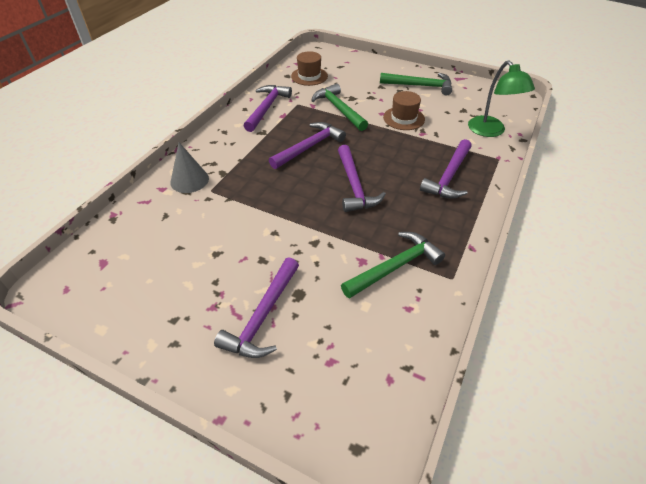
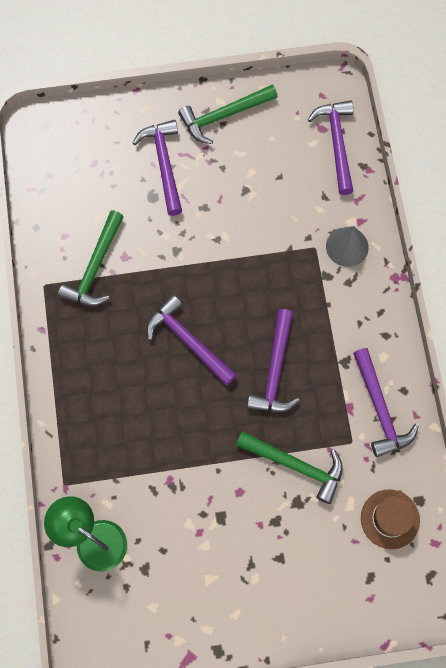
camera: 145 degrees right, 25 degrees up
green hammer [380,73,452,95] -> green hammer moved to [178,85,278,144]
brown hat [383,91,425,130] -> none
purple hammer [420,139,472,199] -> purple hammer moved to [308,100,354,195]

